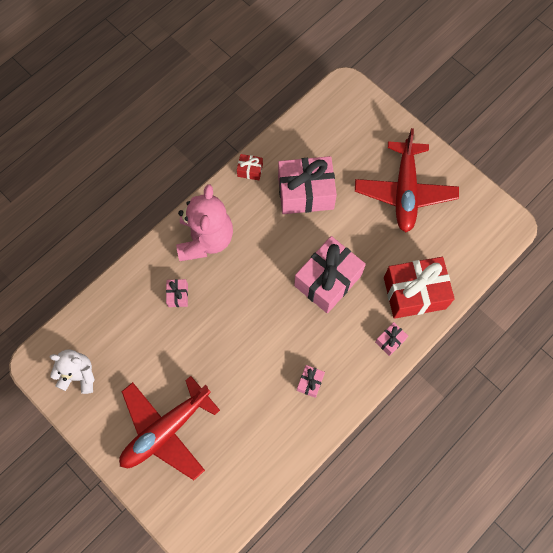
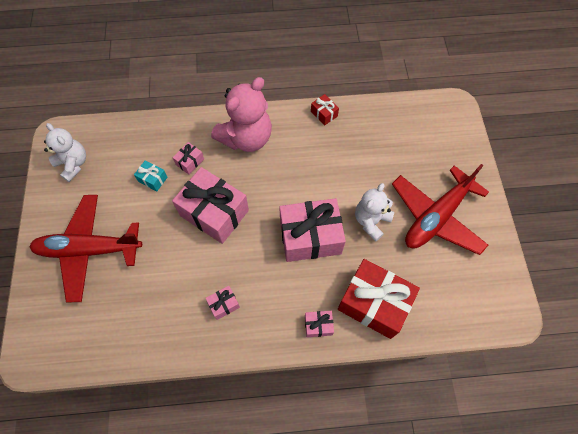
camera: 40 degrees right, 5 degrees down
pink gift [278,156,337,214] -> pink gift moved to [172,167,249,244]
none -> turquoise gift [134,160,168,191]
none -> white teddy bear [355,183,394,241]

